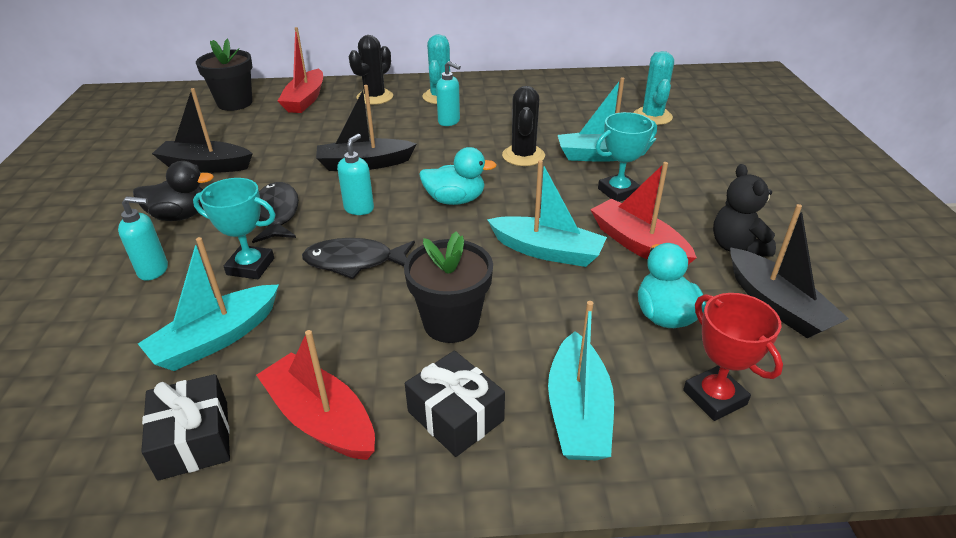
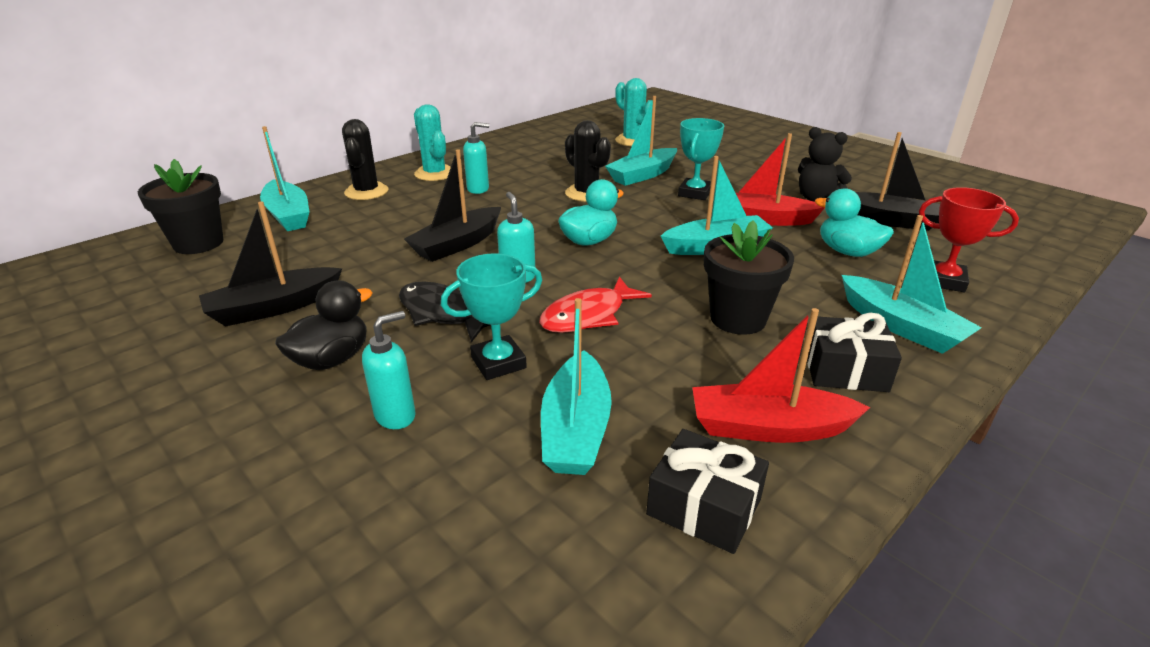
camera: 40 degrees left, 5 degrees down
red boat [278,27,323,113] -> turquoise boat [260,126,309,231]
black fish [302,238,415,279] -> red fish [539,276,652,333]

